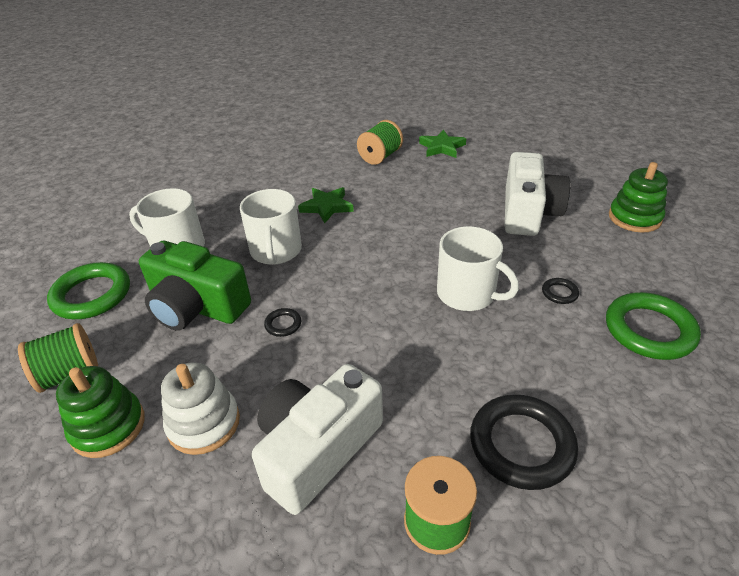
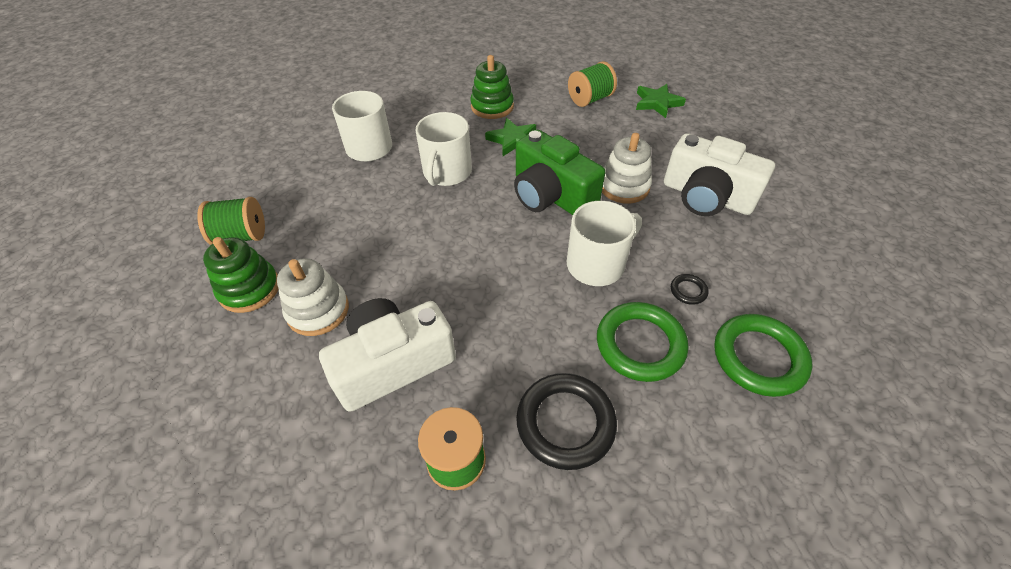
camera: 20 degrees right, 10 degrees up
green ring [47,262,130,319] -> green ring moved to [597,302,688,382]
green camera [139,241,251,331] -> green camera moved to [514,130,605,215]
black ring [264,308,301,337] -> none
white mug [437,226,519,311] -> white mug turned 90 degrees counterclockwise [567,201,642,286]
white camera [505,152,570,236] -> white camera turned 90 degrees clockwise [664,133,775,216]
green stacking toy [609,162,668,232] -> green stacking toy moved to [470,55,514,119]
none -> white stacking toy [602,133,652,203]

